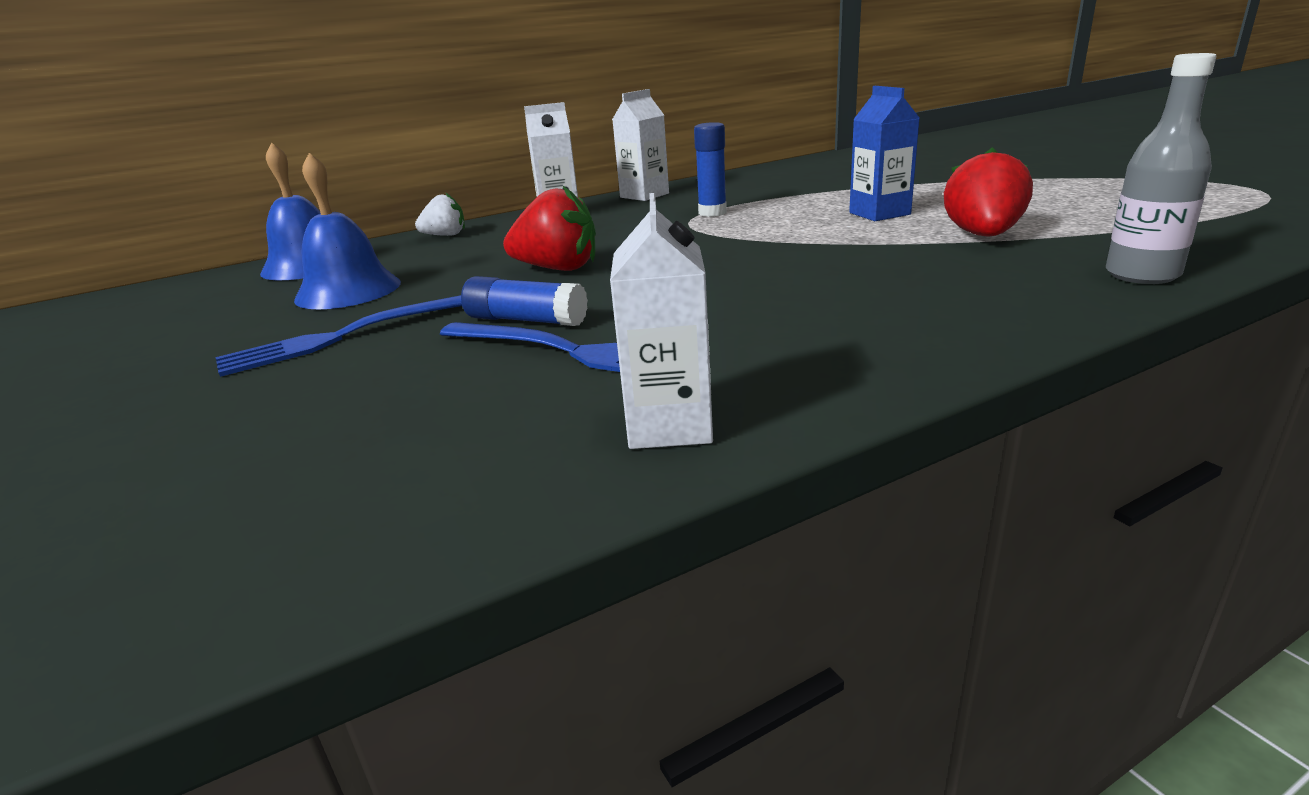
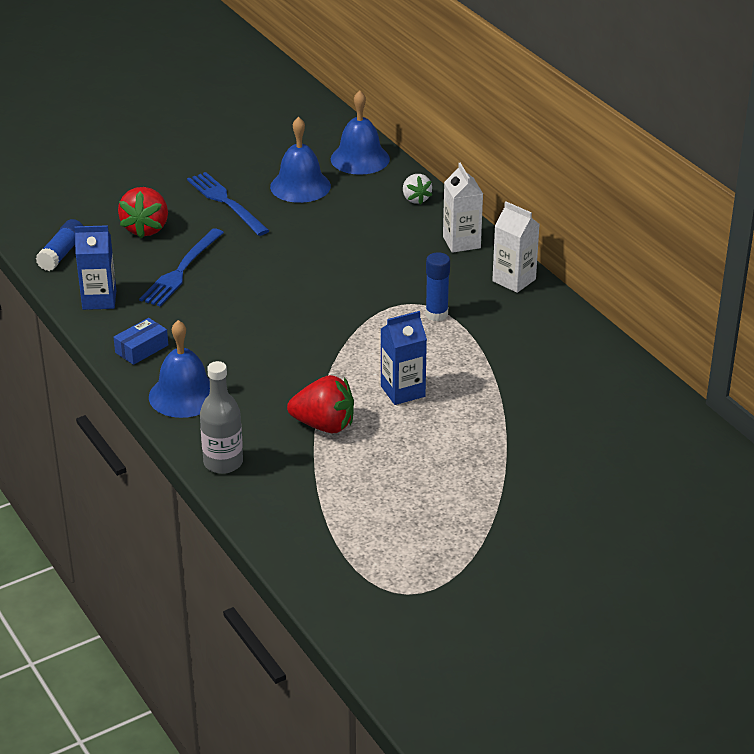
camera: 85 degrees right, 10 degrees up
blue glue stick [461,276,588,326] -> blue glue stick moved to [36,219,83,271]
red strawberry [503,186,596,271] -> red strawberry moved to [118,187,168,238]
white carton [610,193,713,449] -> blue carton [75,225,116,310]
none -> blue box [114,318,168,365]
none -> blue bell [149,320,210,418]

